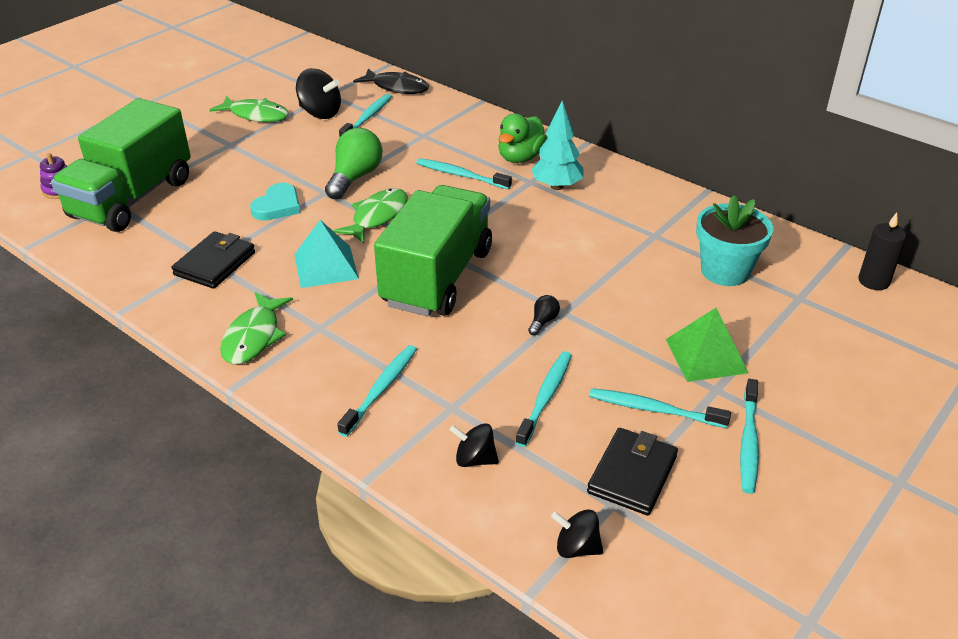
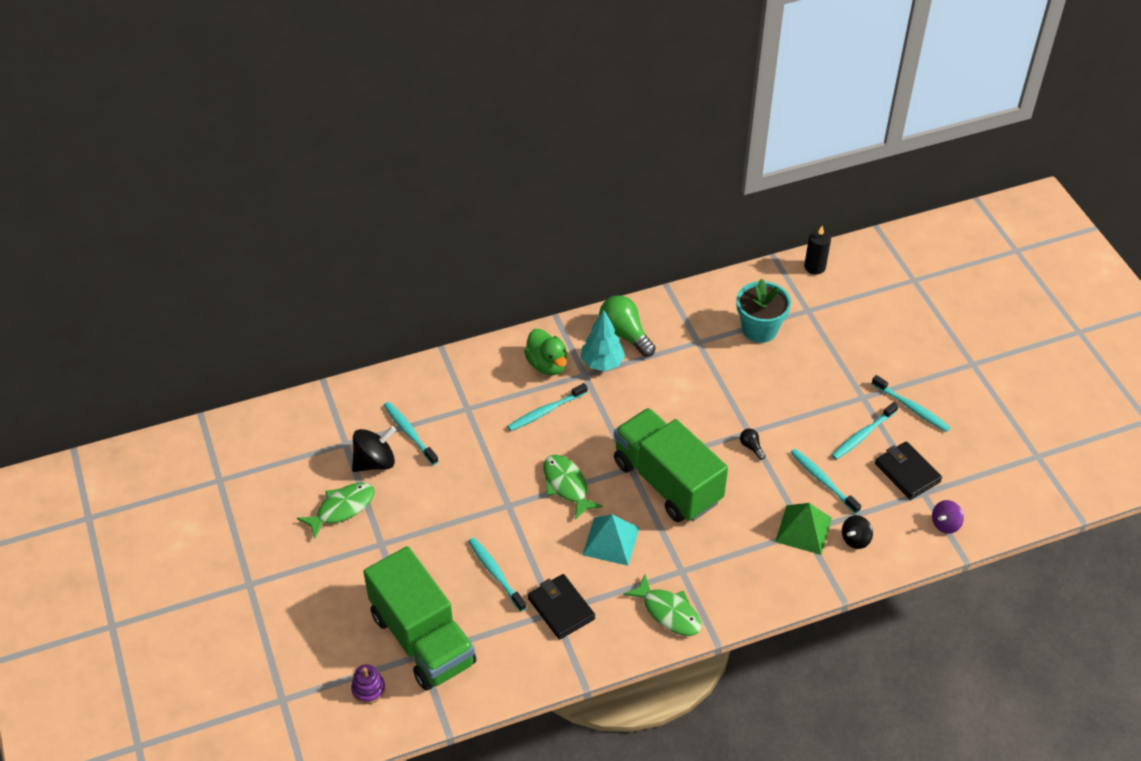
camera: 60 degrees left, 10 degrees up
turquoise heart [250,183,300,221] -> none
green light bulb [325,128,383,200] -> green light bulb moved to [599,295,656,357]
turquoise toothbrush [337,345,417,437] -> turquoise toothbrush moved to [468,537,527,612]
black fish [353,68,429,94] -> none
black spinning top [551,509,603,558] -> purple spinning top [932,500,964,534]
green pyramid [666,308,748,382] -> green pyramid moved to [775,503,832,555]

